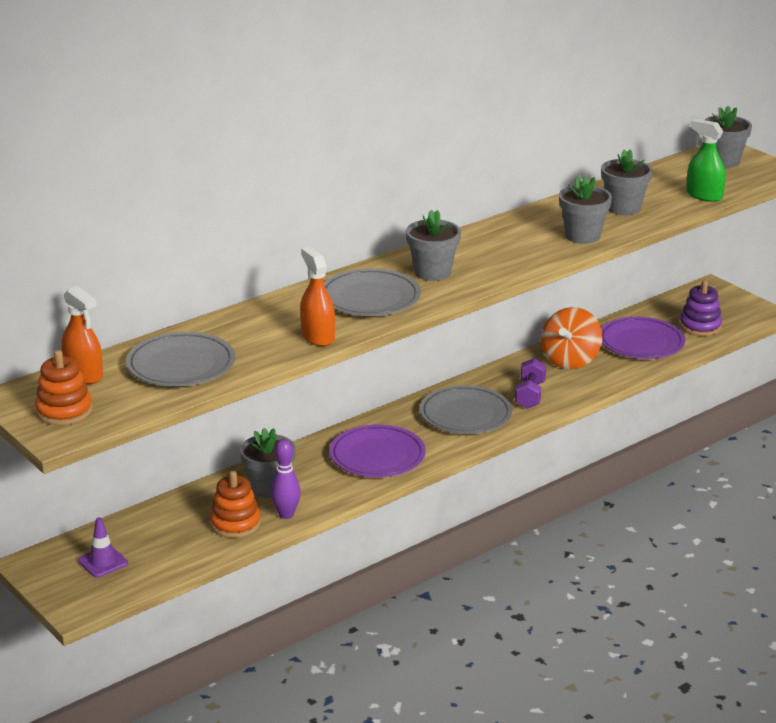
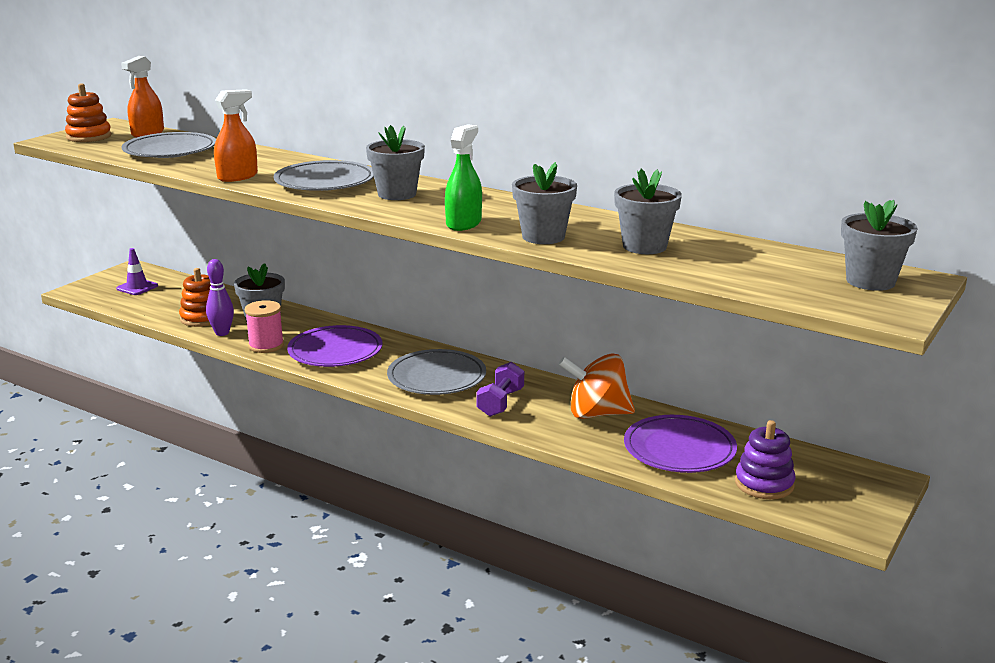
camera: 70 degrees right, 5 degrees down
purple dumbbell [515,358,546,409] -> purple dumbbell turned 60 degrees counterclockwise [476,362,524,417]
green spray bottle [686,119,726,202] -> green spray bottle moved to [445,124,482,231]
none -> pink spool [245,300,284,353]

